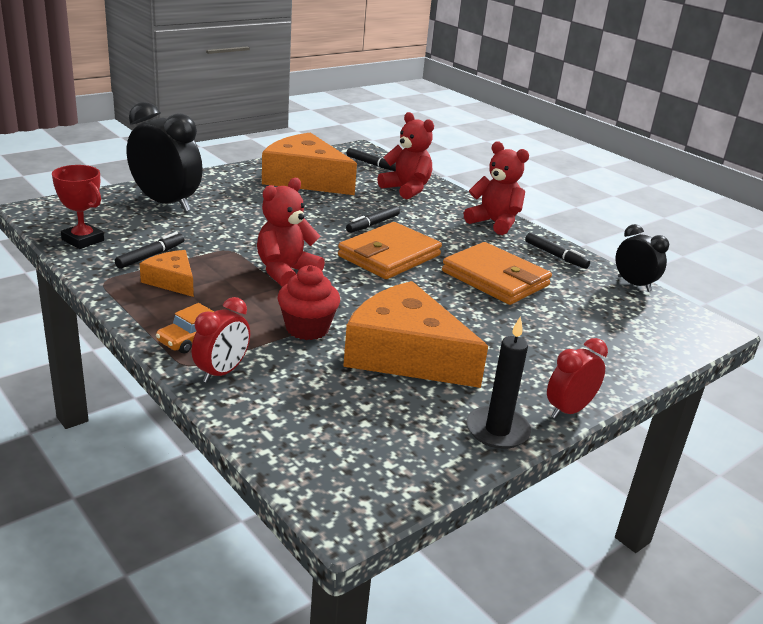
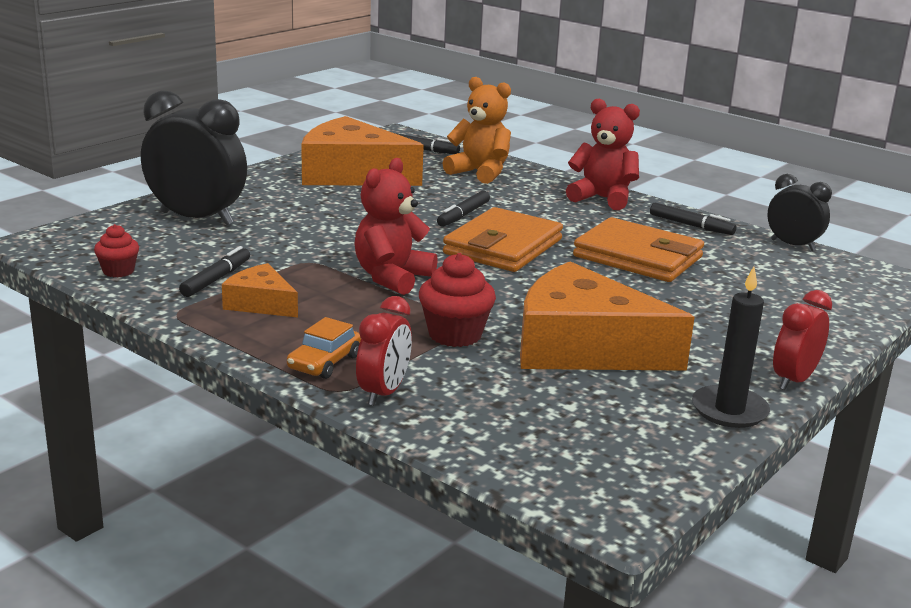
camera: 10 degrees left, 5 degrees down
red trophy [52,165,104,249] -> red cupcake [94,224,139,277]
red teddy bear [377,112,434,199] -> orange teddy bear [443,77,511,184]

